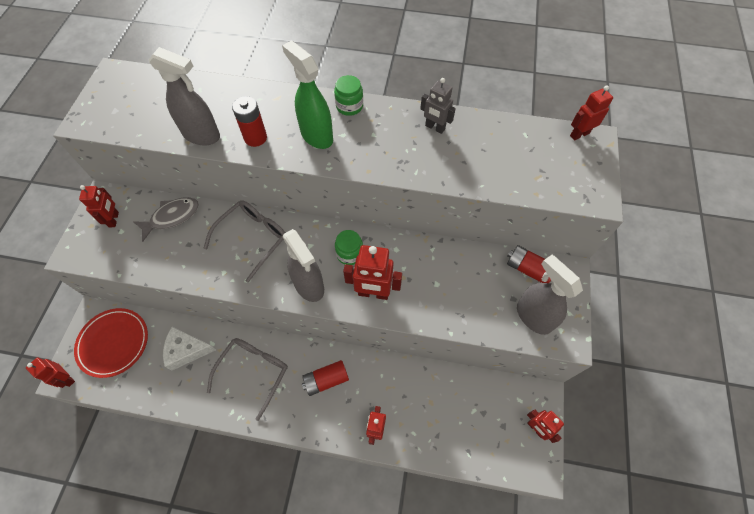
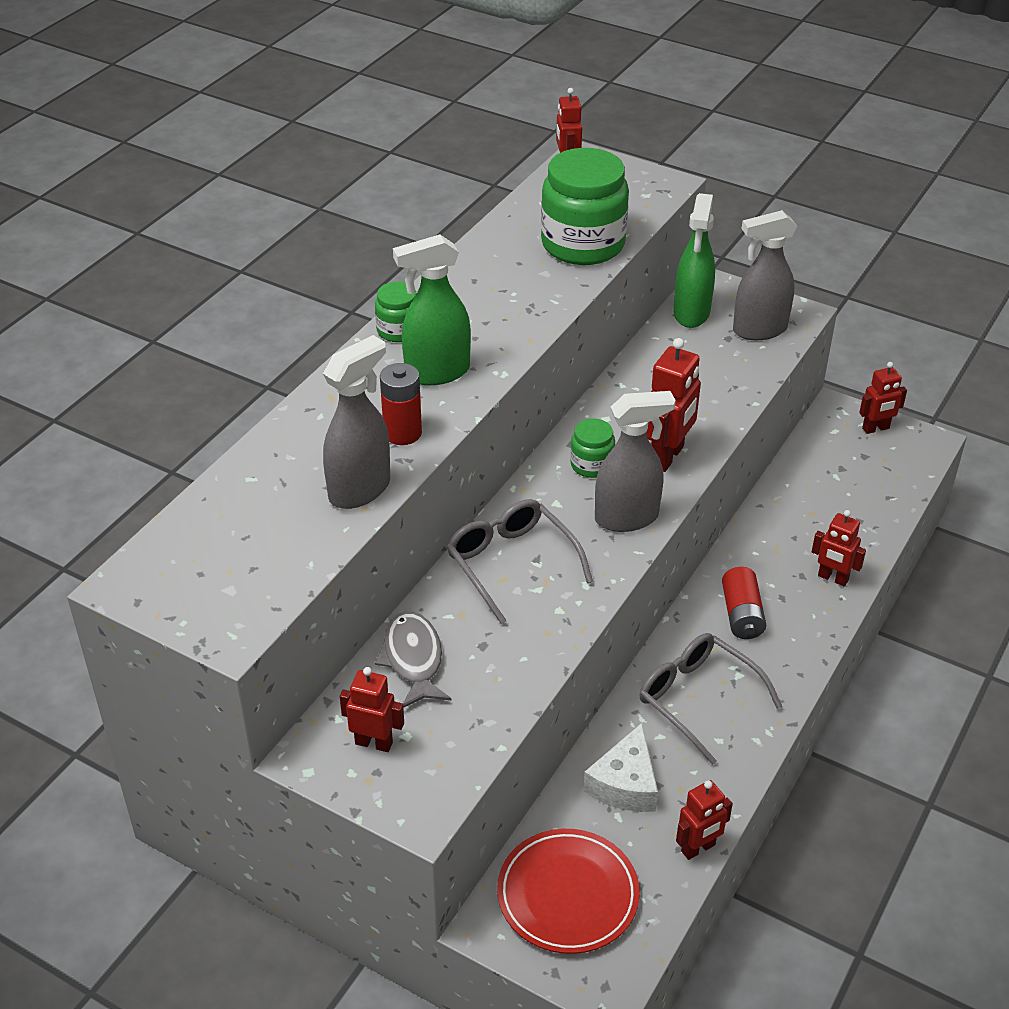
camera: 70 degrees left, 20 degrees down
red robot [26,358,75,388] -> red robot moved to [676,780,733,860]
grey robot [420,78,456,134] -> none
red battery [507,245,551,283] -> green spray bottle [673,193,715,328]
none -> green jar [541,148,629,265]

